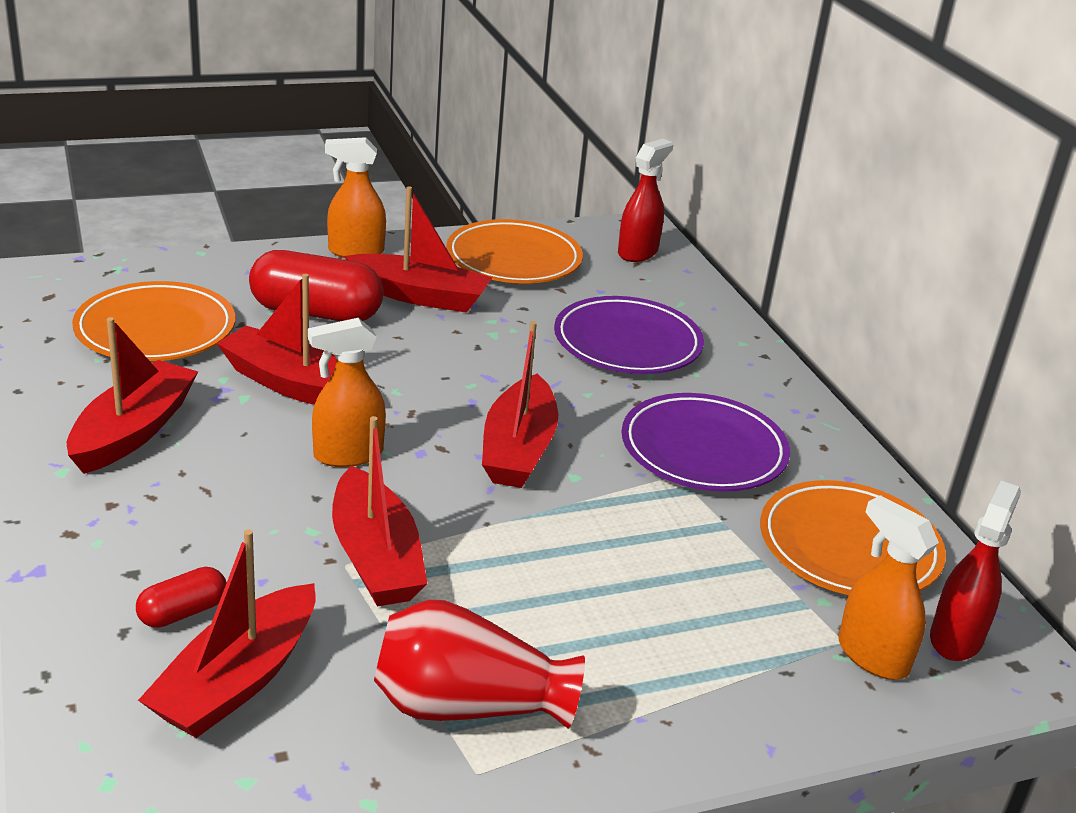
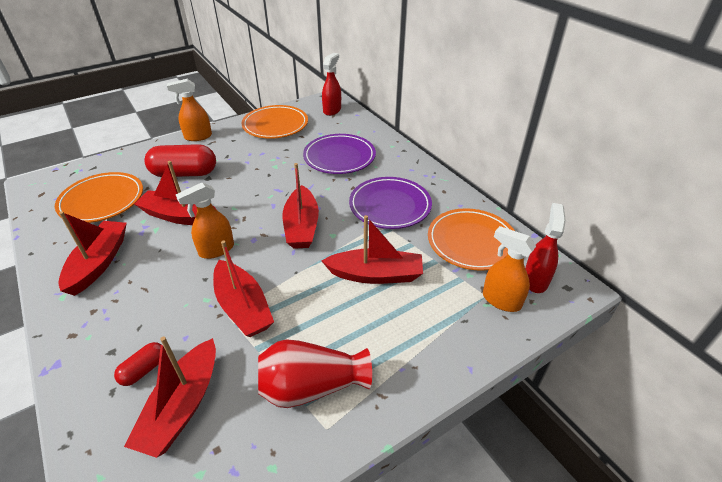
camera: 10 degrees left, 10 degrees up
red boat [344,186,493,313] -> red boat moved to [322,215,423,284]

